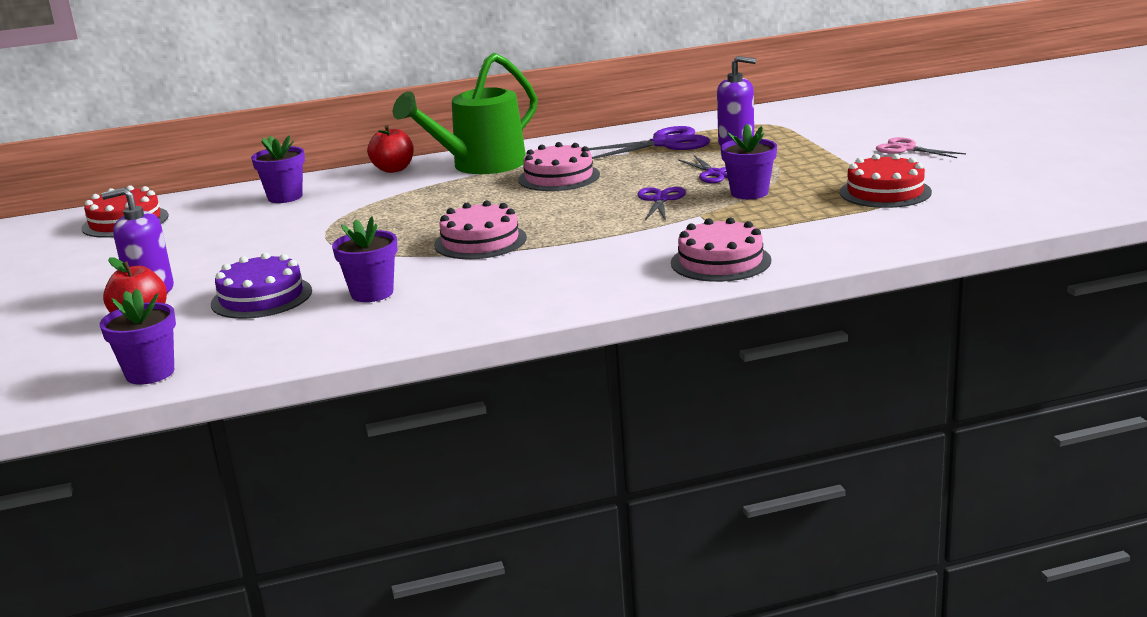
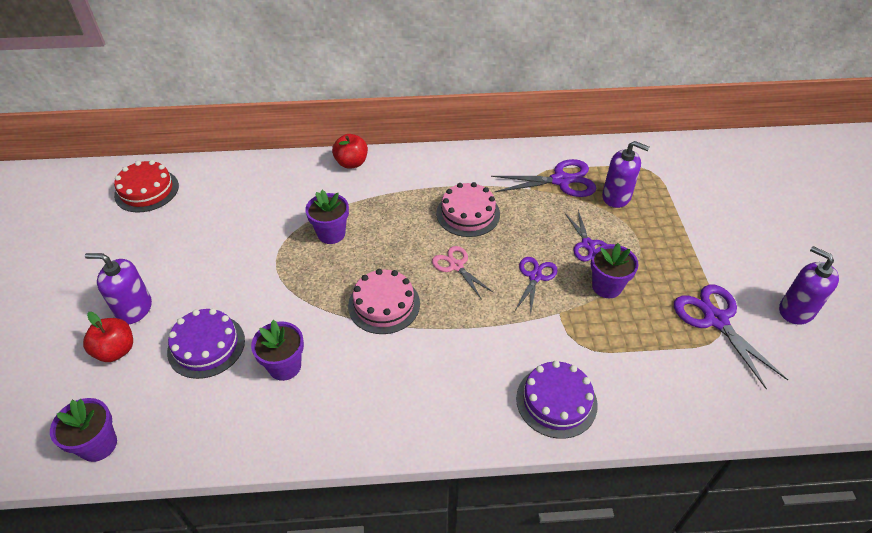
camera: 10 degrees right, 25 degrees up
purple flower pot [251,135,305,203] -> purple flower pot moved to [305,190,349,244]
green watering can [393,53,538,174] -> none
pink cake [671,217,771,282] -> purple cake [516,361,598,439]
red cake [840,154,932,208] -> purple scissors [674,285,788,390]
pink scissors [876,137,966,158] -> pink scissors moved to [432,246,494,300]
none -> purple soap dispenser [779,246,839,325]

